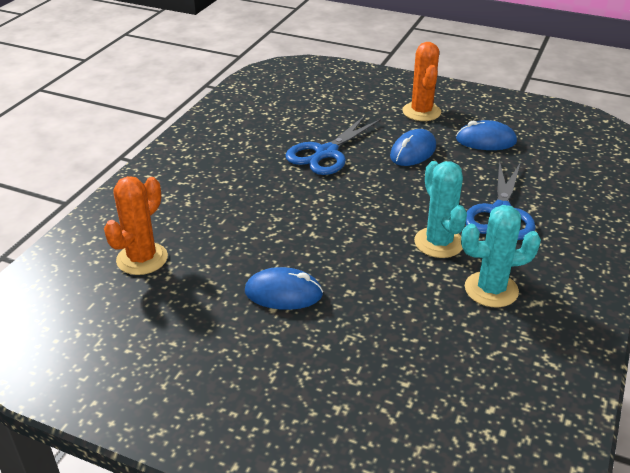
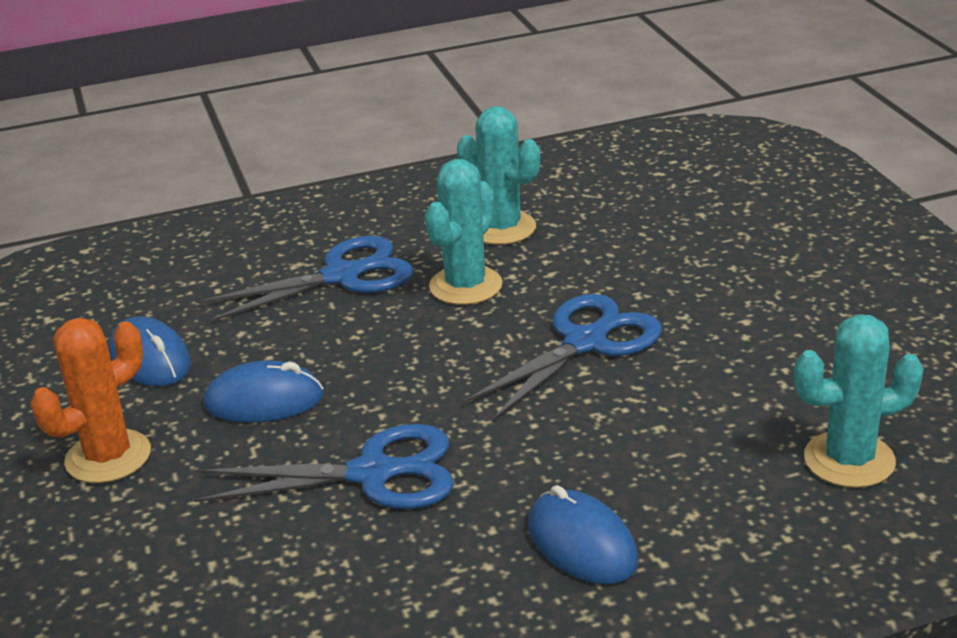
camera: 130 degrees left, 5 degrees down
orange cactus [104,176,168,275] -> turquoise cactus [794,314,924,488]
blue mouse [245,267,323,310] -> blue mouse moved to [528,485,638,584]
none -> blue scissors [463,294,662,421]

